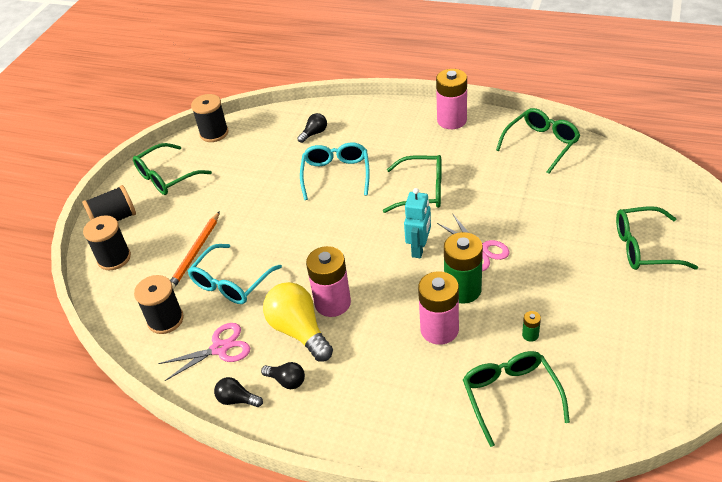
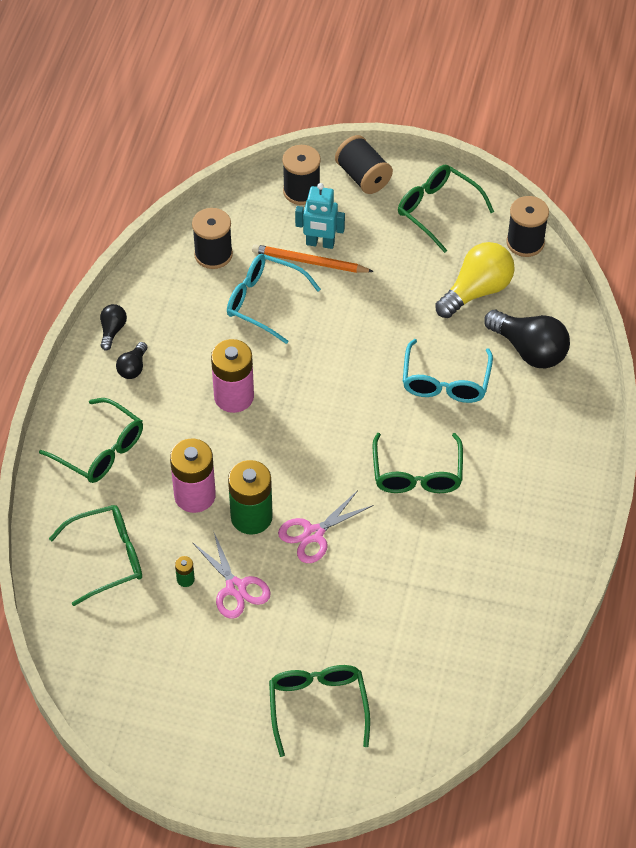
camera: 80 degrees right, 10 degrees up
pink scissors [158,323,250,381] -> pink scissors moved to [192,530,271,619]
yellow light bulb [263,282,333,362] -> yellow light bulb moved to [435,242,515,318]
black light bulb [297,113,327,143] -> black light bulb [484,310,570,369], size x1.98
turquoise glasses [300,142,370,200] -> turquoise glasses turned 105 degrees clockwise [403,339,493,403]
turquoise robot [404,188,431,258] -> turquoise robot moved to [295,183,345,249]
pink battery [436,69,467,129] -> none
green glasses [496,108,580,174] -> green glasses moved to [39,398,143,483]

